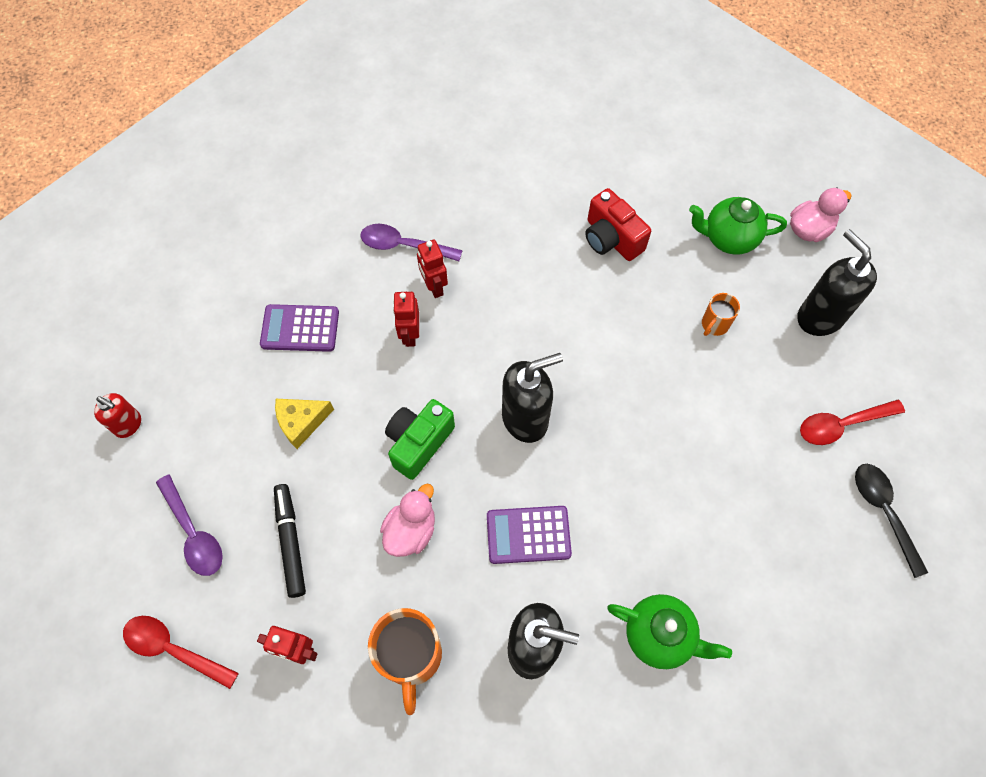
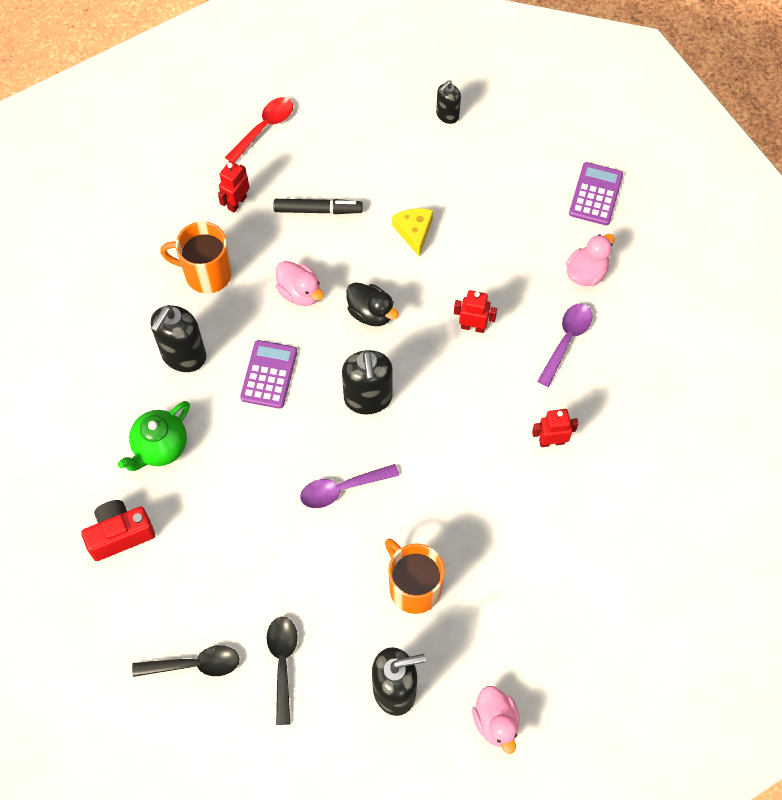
camera: 105 degrees right, 0 degrees up
red soap dispenser [94,393,141,438] -> black soap dispenser [436,80,461,124]
purple spoon [156,474,223,576] -> purple spoon moved to [300,464,399,508]
purple calculator [260,304,339,352] -> purple calculator moved to [569,162,623,225]
green camera [385,399,455,480] -> black duck [346,283,398,326]
red robot [417,240,448,298] -> red robot moved to [532,409,578,447]
red camera [585,188,651,261] -> red camera moved to [81,500,155,561]
green teapot [689,197,787,255] -> none
orange mug [702,293,740,336] -> orange mug [385,539,445,614], size x1.88
red spoon [800,400,905,445] -> black spoon [267,617,298,725]
none -> pink duck [566,234,614,286]

